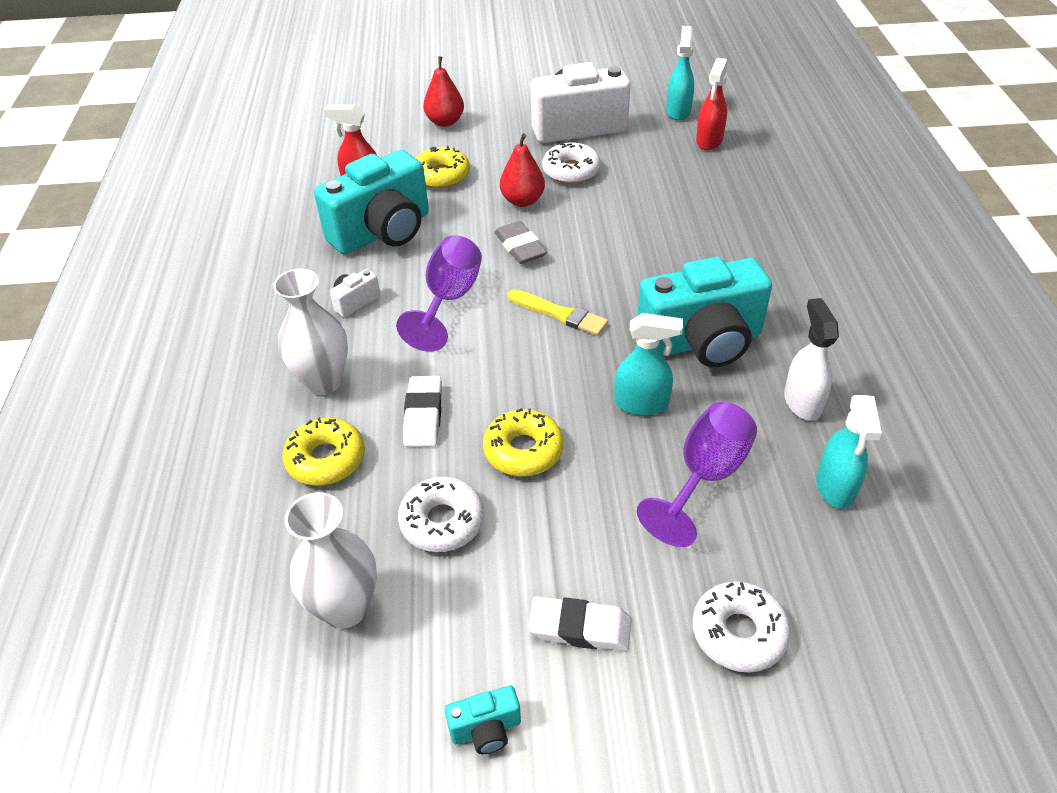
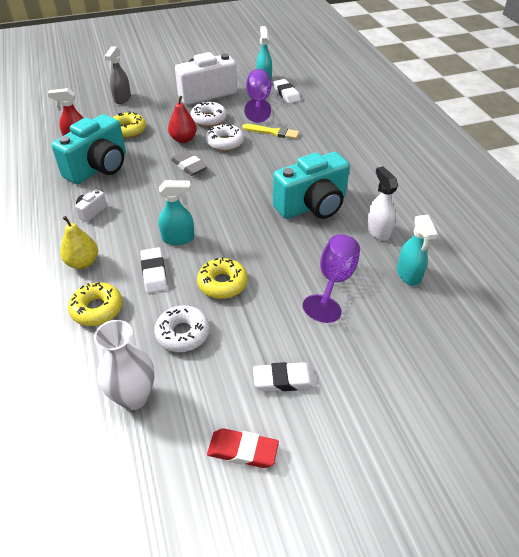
camera: 15 degrees left, 0 degrees up
white vase [273,269,348,395] -> yellow pear [60,216,98,269]
purple goblet [396,235,482,352] -> purple goblet moved to [244,69,271,123]
red pear [423,56,464,127] -> grey spray bottle [104,46,131,104]
turquoise camera [445,685,521,754] -> red eraser [207,428,279,468]
yellow brush [508,290,608,336] -> yellow brush moved to [242,124,299,139]
turquoise spray bottle [615,313,683,415] -> turquoise spray bottle moved to [158,180,195,245]
white donut [692,581,791,673] -> white donut moved to [206,123,244,151]
red spray bottle [696,58,728,150] -> white eraser [273,79,301,103]

